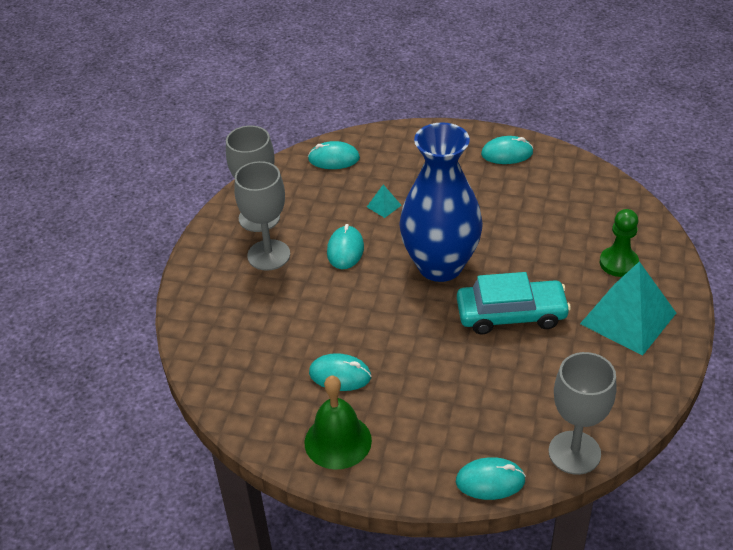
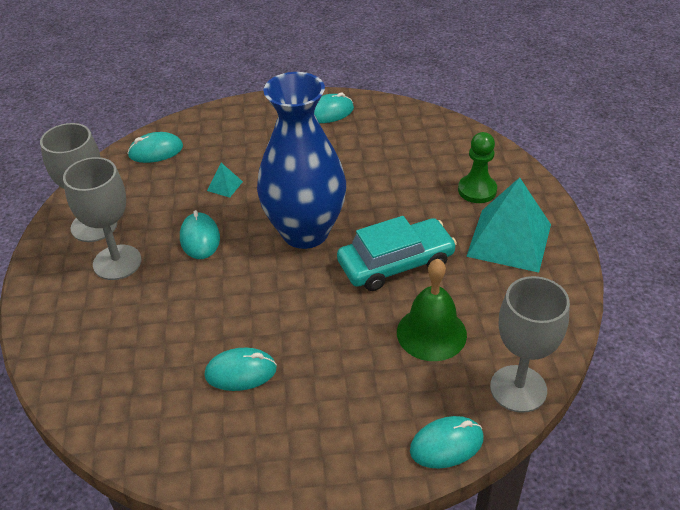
camera: 20 degrees left, 0 degrees up
green bell [305,376,372,470] -> green bell moved to [397,259,467,361]

